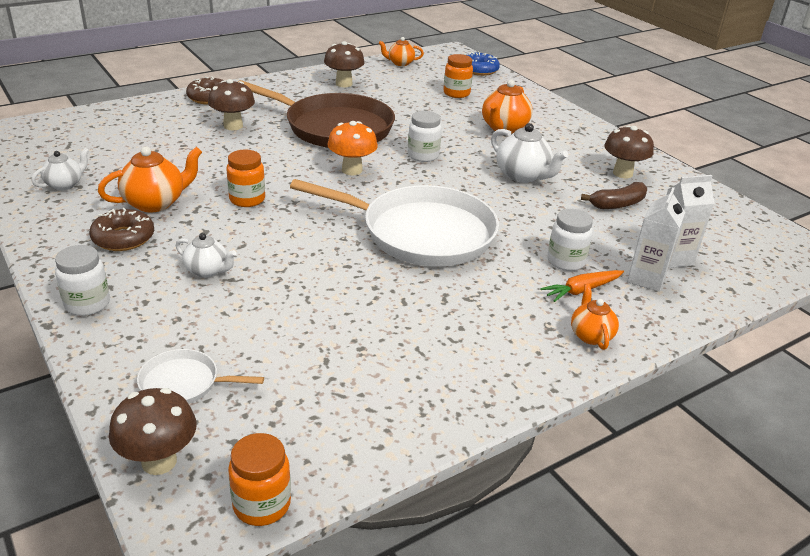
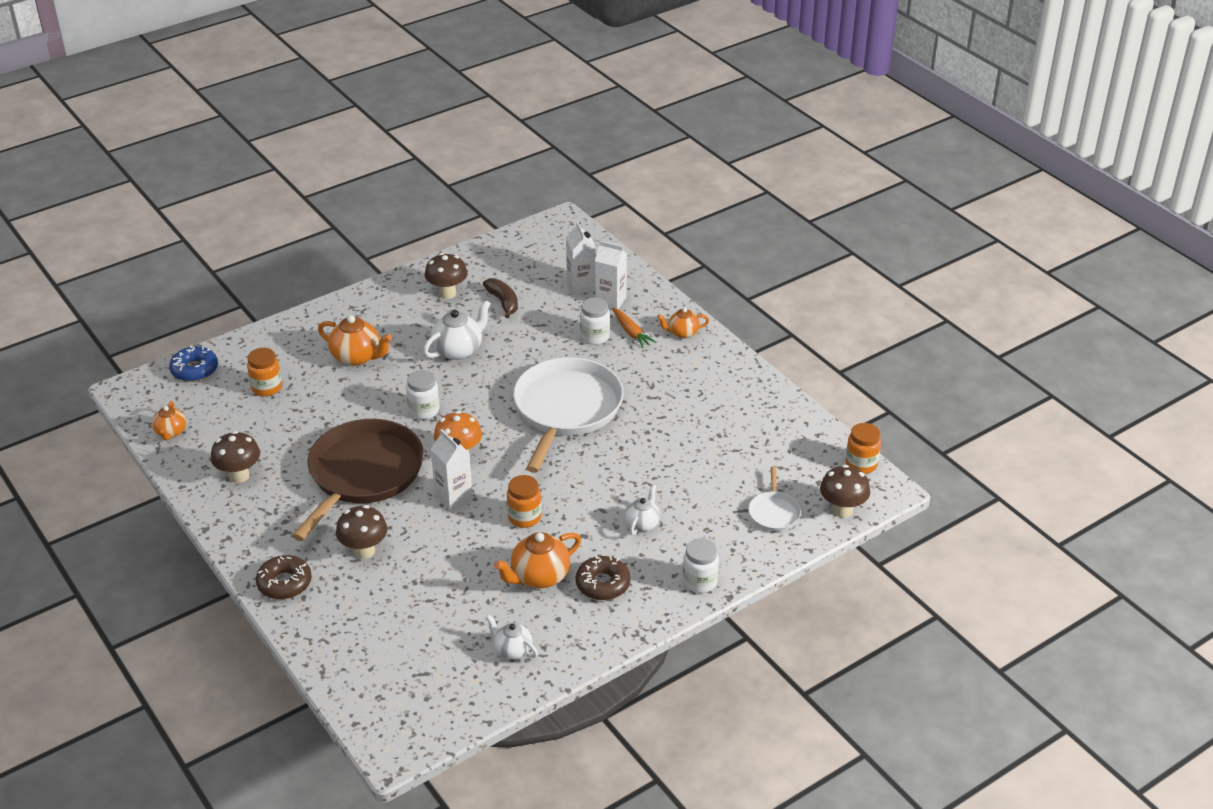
camera: 90 degrees left, 5 degrees up
orange teapot [98,146,202,213] -> orange teapot turned 90 degrees counterclockwise [494,532,581,588]
none -> white carton [430,429,473,510]

